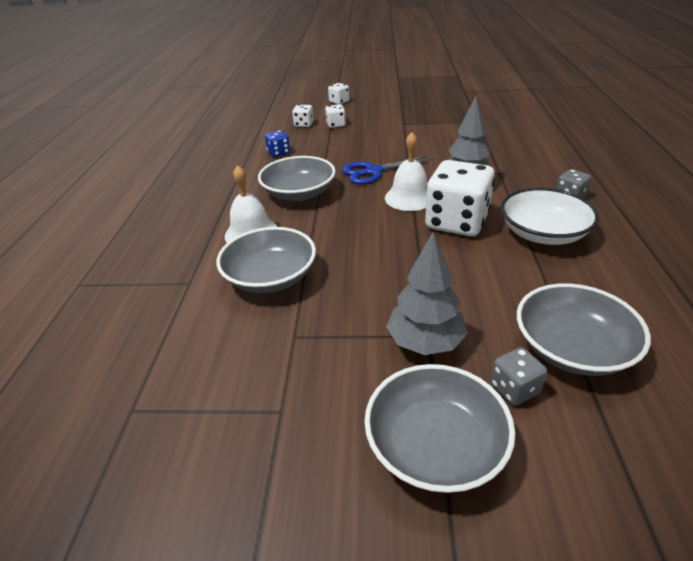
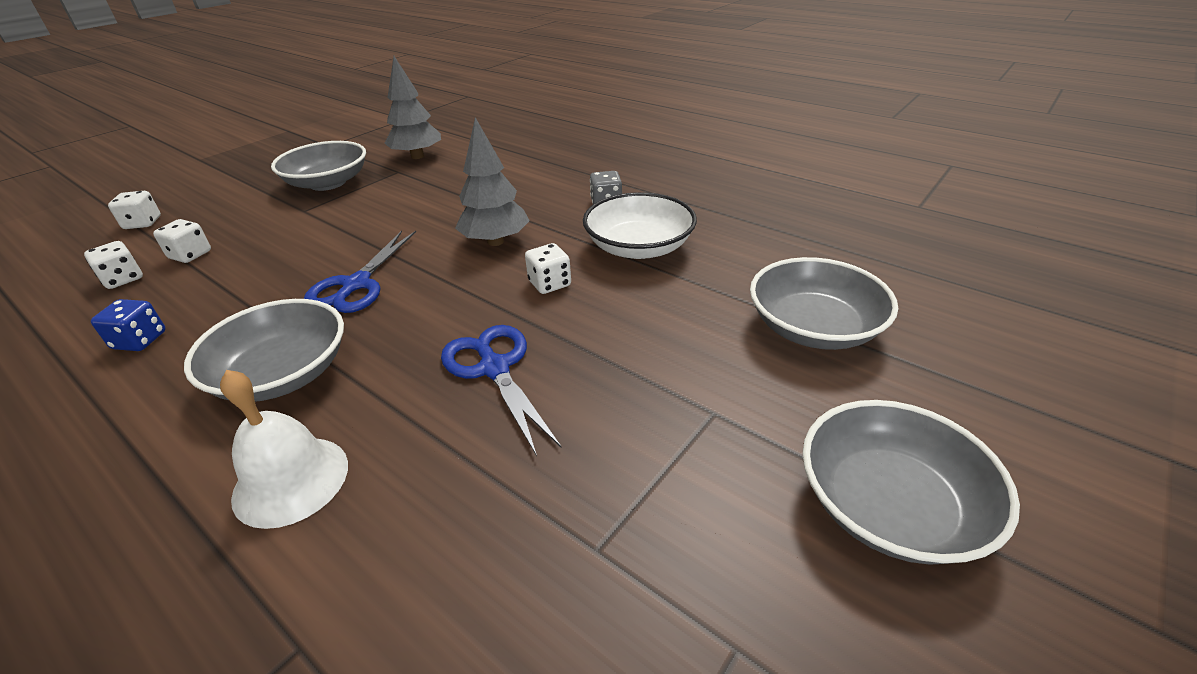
camera: 55 degrees left, 0 degrees up
grey bowl [216,227,316,293] -> grey bowl moved to [271,141,366,191]
white bell [385,132,427,211] -> none
grey tree [386,232,468,355] -> grey tree moved to [385,56,441,159]
white dice [425,160,495,236] -> white dice [525,243,571,294], size x0.47
grey dice [491,347,547,406] -> none
none -> blue scissors [441,325,562,456]

